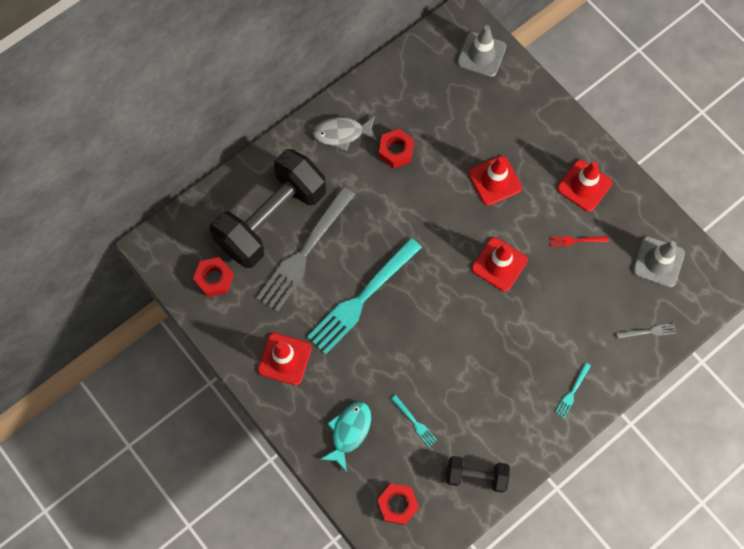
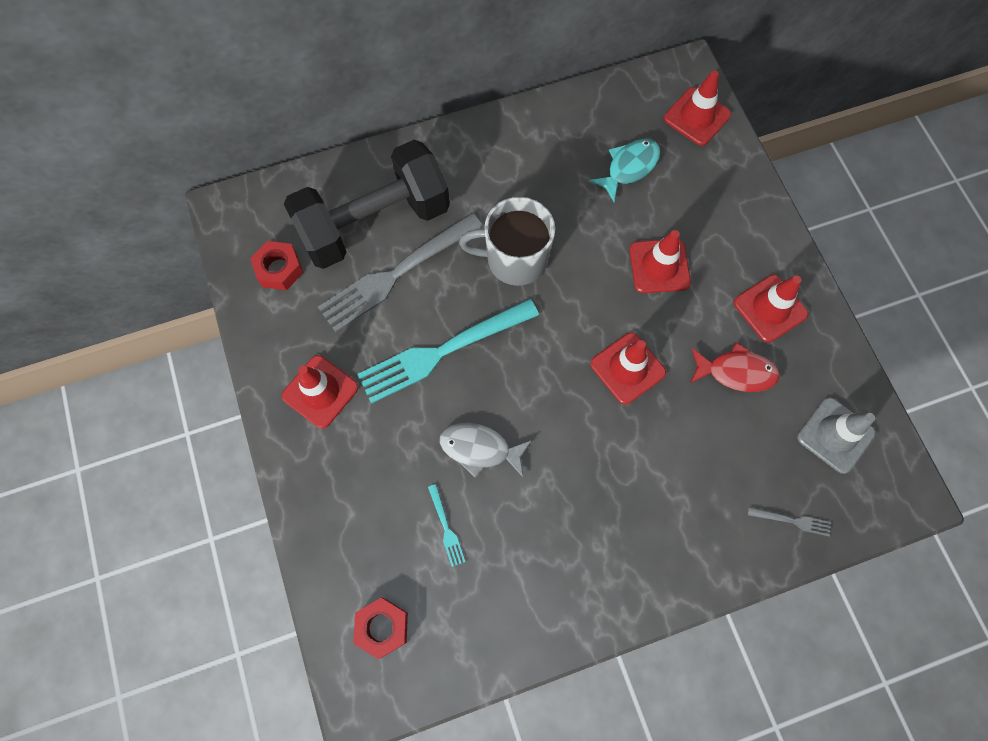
camera: 20 degrees right, 0 degrees up
grey fish [313,116,378,152] -> grey fish moved to [440,423,532,478]
turquoise fish [321,402,371,472] -> turquoise fish moved to [589,139,660,202]
red nut [379,129,414,168] -> none
black dumbbell [446,456,510,493] -> none
grey traffic cone [457,25,506,77] -> red traffic cone [664,71,731,146]
red fork [550,236,609,247] -> red fish [690,342,780,392]
turquoise fork [555,363,591,418] -> none
none -> grey mug [459,197,555,286]

